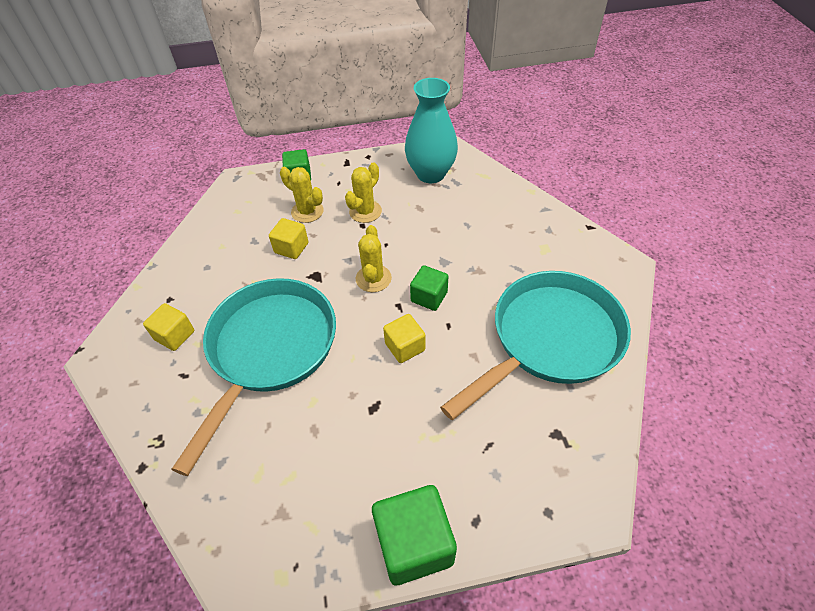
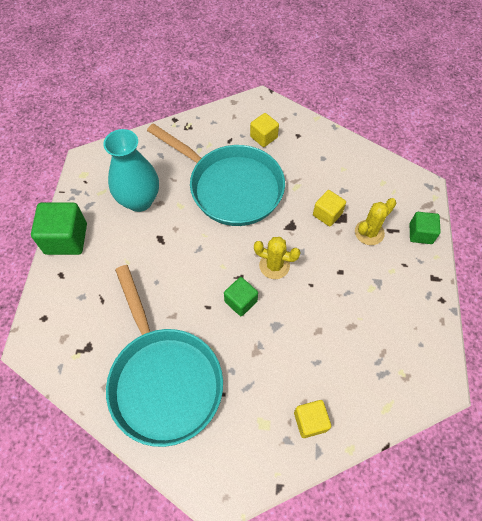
camera: 105 degrees right, 10 degrees up
yellow cactus [345,162,382,223] -> none
yellow cube [383,314,425,363] -> yellow cube moved to [294,400,331,438]
turquoise vase [405,78,458,183] -> turquoise vase moved to [103,129,159,212]

